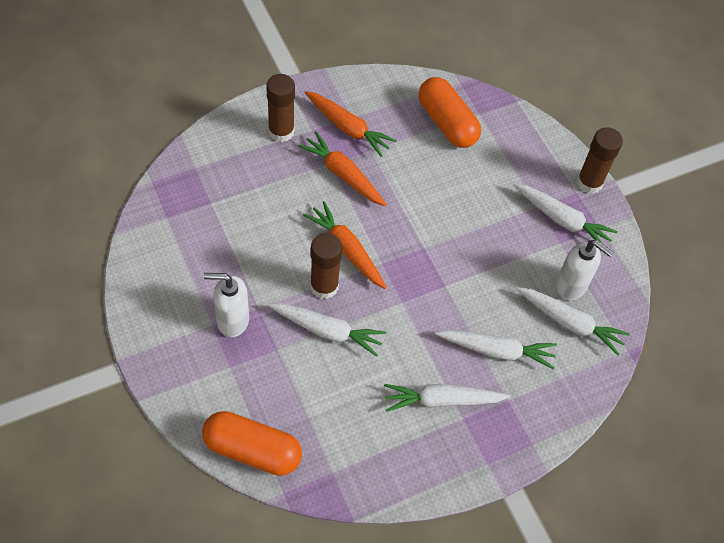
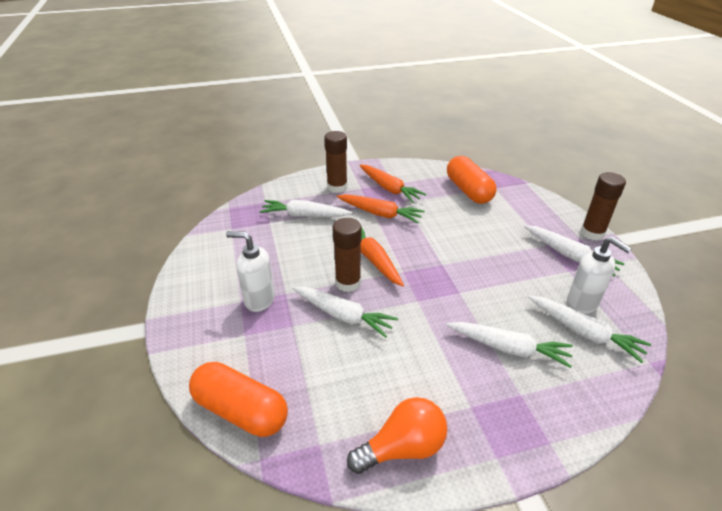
camera: 15 degrees right, 20 degrees down
orange carrot [298,131,387,206] -> orange carrot turned 150 degrees clockwise [337,194,425,223]
white carrot [384,384,510,412] -> white carrot moved to [260,200,353,217]
none -> orange light bulb [347,397,448,474]

